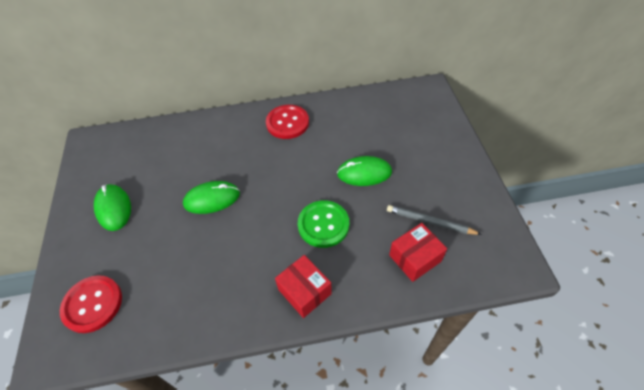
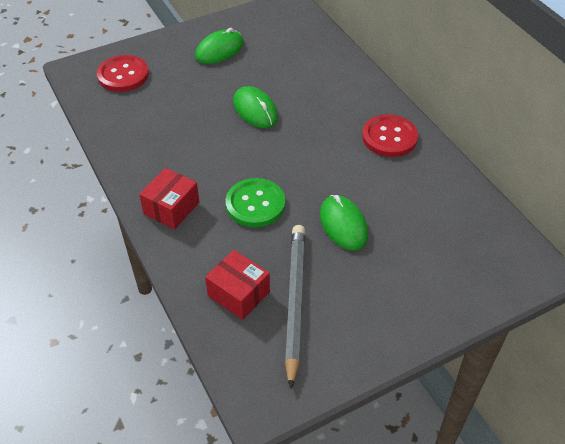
camera: 70 degrees right, 5 degrees down
grey pencil [387,205,482,235] -> grey pencil [285,225,305,389], size x1.58

